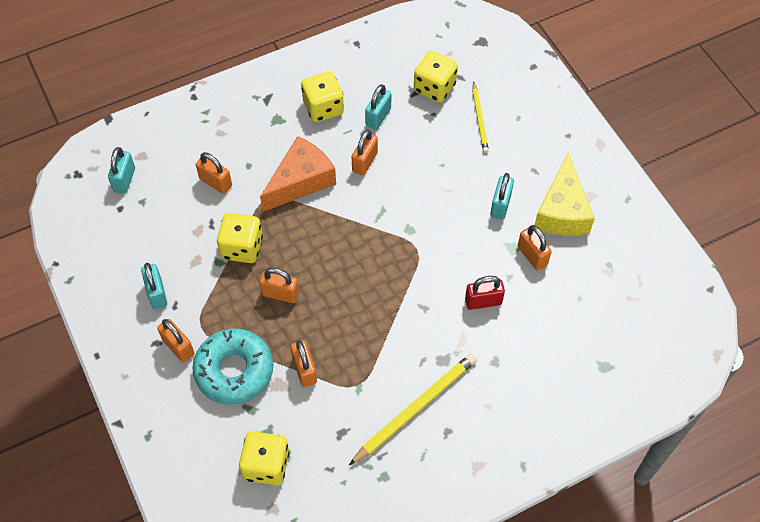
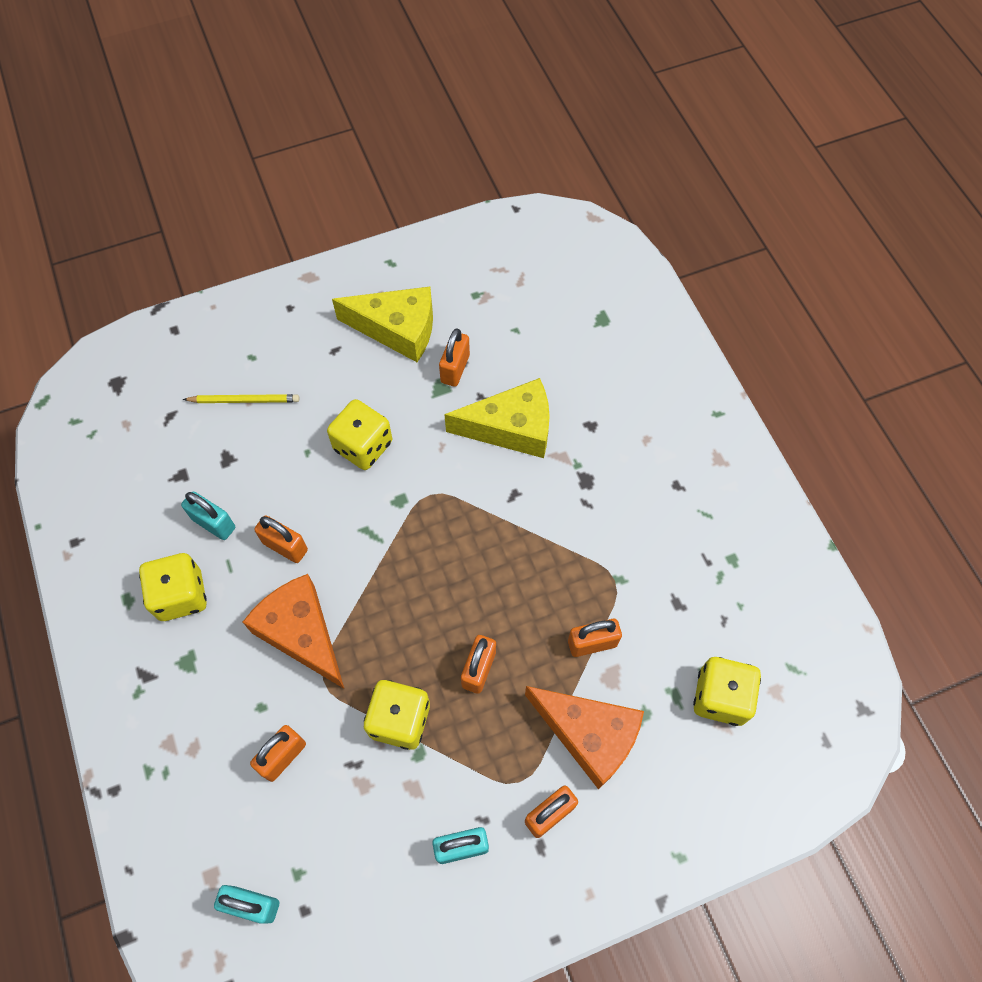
camera: 85 degrees left, 5 degrees up
turquoise donut [193,329,273,405] -> orange cheese [525,686,644,790]
yellow pencil [349,353,477,465] -> none
yellow dice [414,51,458,103] -> yellow dice moved to [327,399,392,470]
red padlock [465,276,505,310] -> yellow cheese [444,378,550,458]
turquoise padlock [490,173,514,220] -> none
orange padlock [518,225,552,271] -> orange padlock turned 45 degrees counterclockwise [439,329,470,387]

